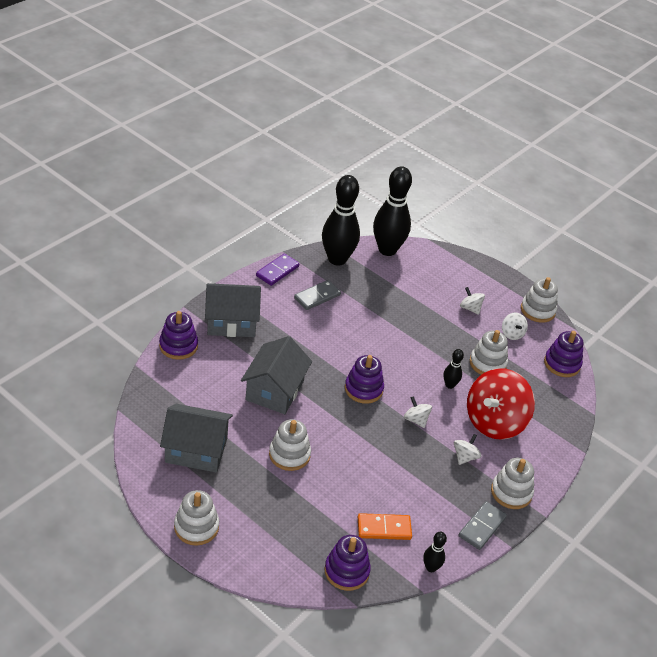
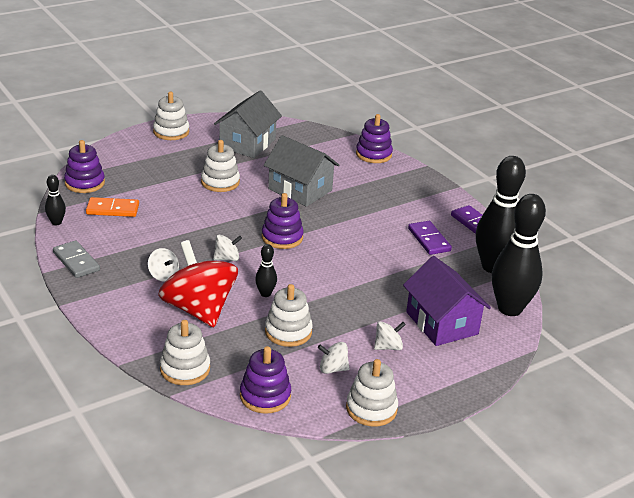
camera: 110 degrees right, 10 degrees down
grey house [205,283,261,337] -> none
grey domino [294,280,341,310] -> purple domino [408,221,452,255]
orange domino [358,513,412,540] -> orange domino turned 75 degrees clockwise [86,197,139,217]
white stacking toy [491,458,534,509] -> white stacking toy moved to [160,320,210,385]
none -> purple house [403,256,491,346]

